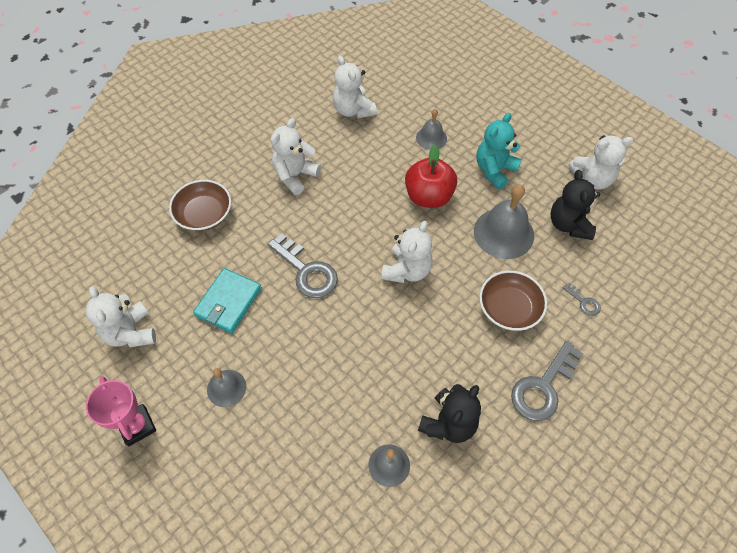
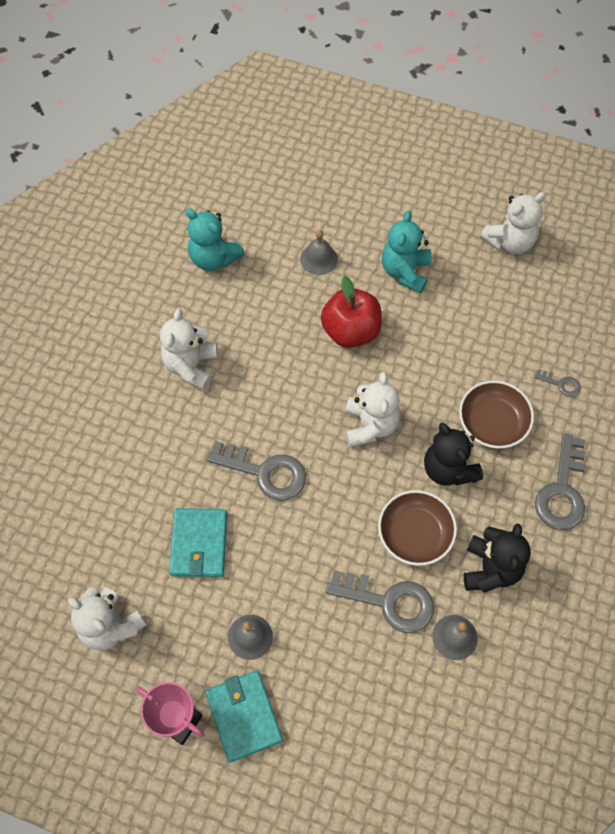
camera: 25 degrees left, 5 degrees up
brown bowl [169,180,231,231] -> brown bowl moved to [378,490,457,566]
white teddy bear [333,56,377,118] -> turquoise teddy bear [186,208,245,271]
grey bell [474,184,534,259] -> none
black teddy bear [551,170,600,240] -> black teddy bear moved to [424,423,483,486]
none -> turquoise wallet [205,670,283,763]
none -> grey key [326,571,434,633]

